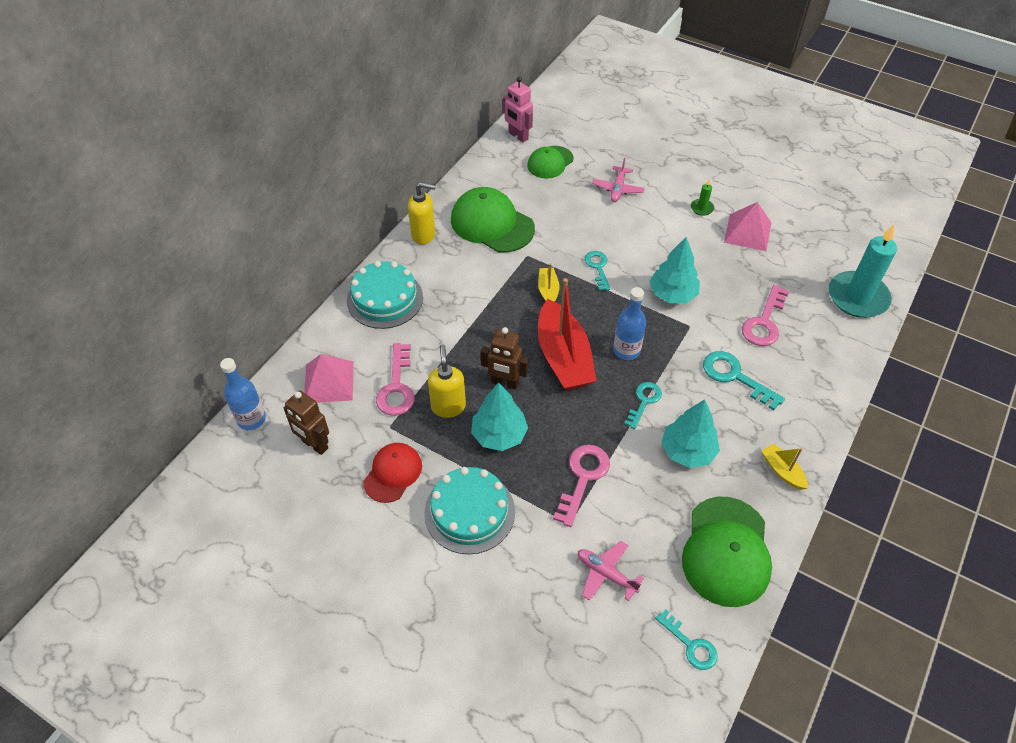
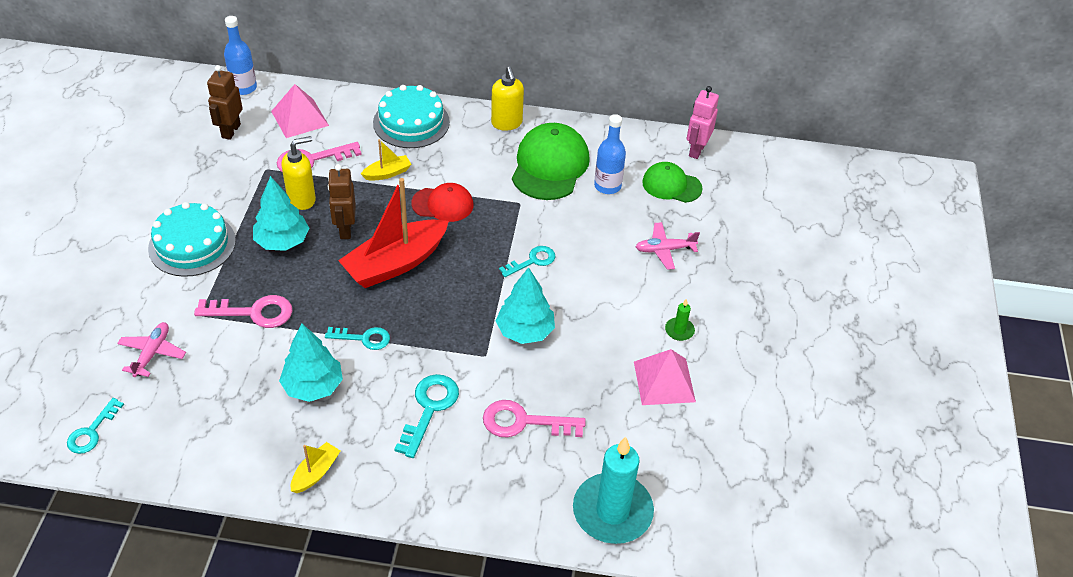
camera: 65 degrees right, 5 degrees down
red cap [363,443,422,503] -> red cap moved to [411,183,473,222]
yellow boat [538,263,560,302] -> yellow boat moved to [361,139,411,181]
blue bottle [613,287,646,360] -> blue bottle moved to [594,114,626,194]
green cap [682,497,772,607] -> none

